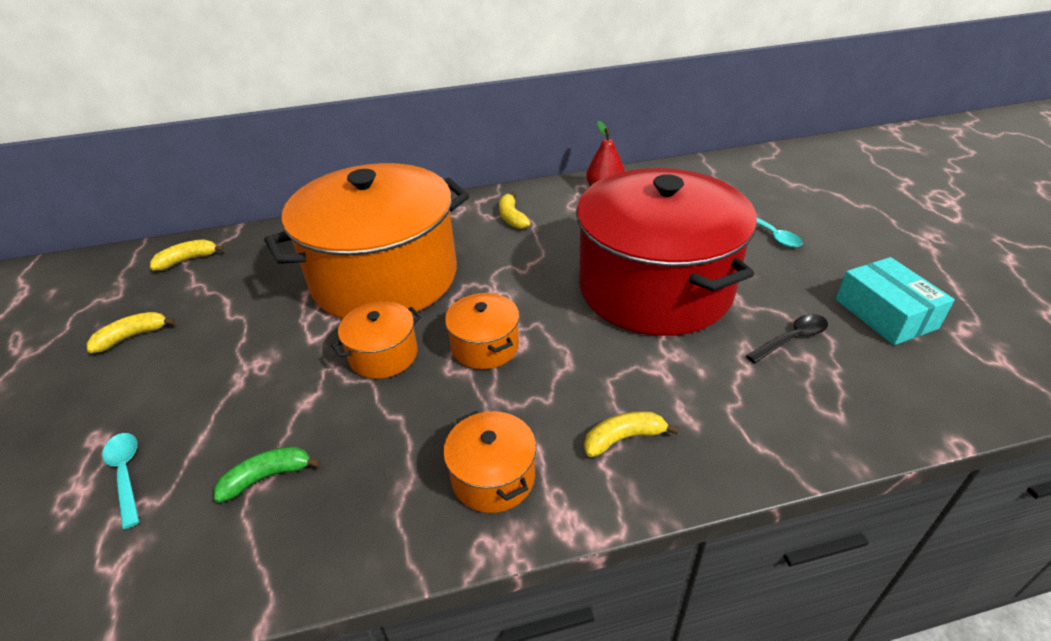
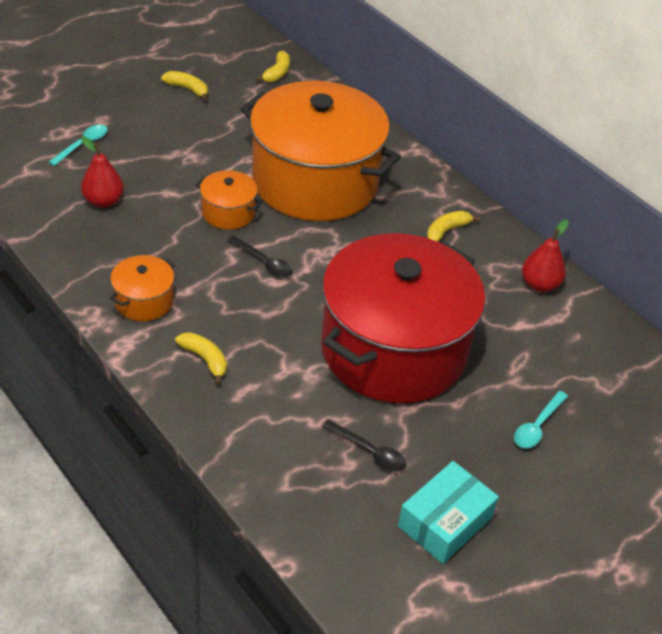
camera: 60 degrees right, 5 degrees up
yellow banana [150,240,224,270] -> yellow banana turned 75 degrees clockwise [256,50,290,82]
green banana [214,447,321,503] -> red pear [81,137,124,208]
orange pot [445,293,519,369] -> black spoon [227,236,292,278]

